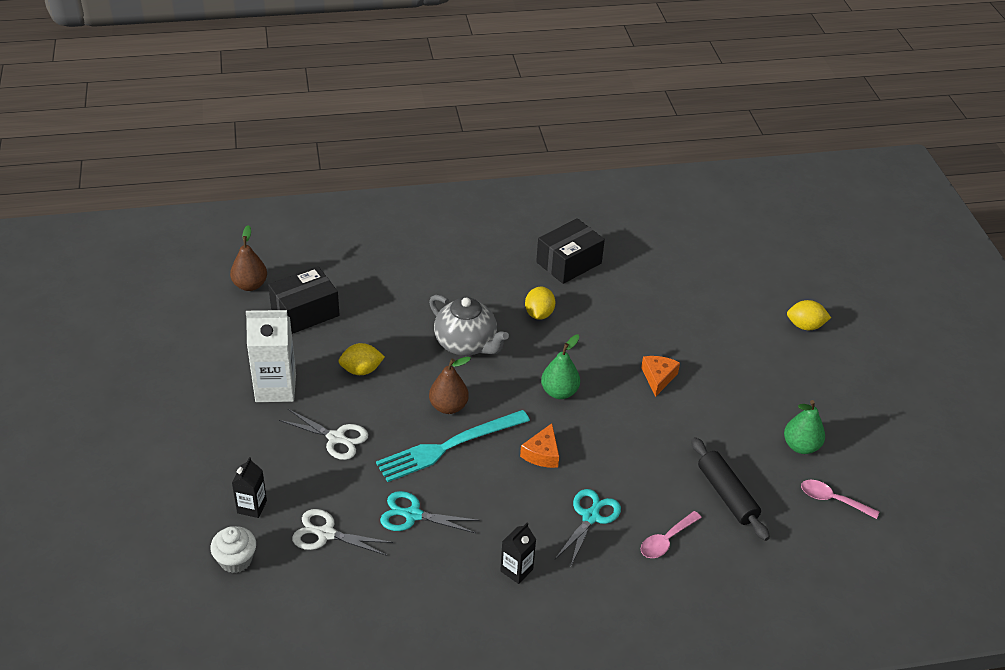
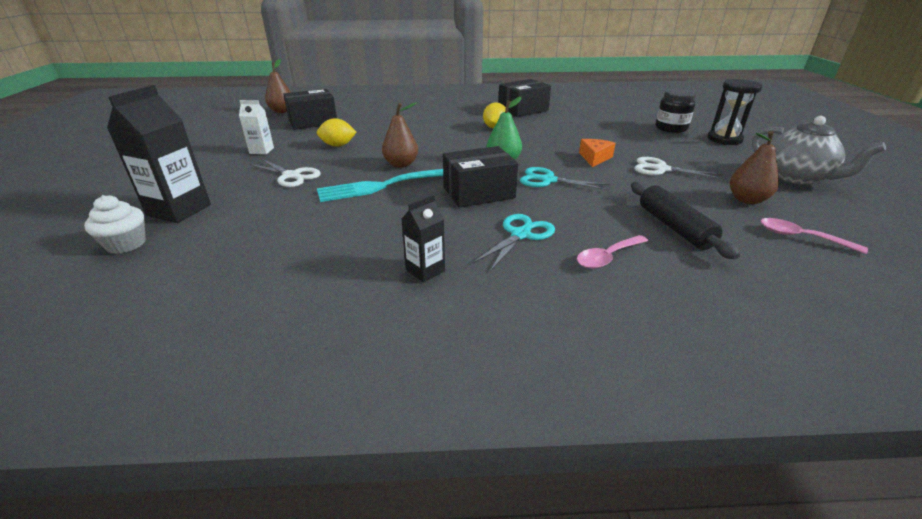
camera: 10 degrees right, 10 degrees down
black carton [232,457,267,518] -> black carton [107,85,211,223], size x1.81
white carton [246,310,296,402] -> white carton [239,100,274,154], size x0.55
white scissors [292,509,393,556] -> white scissors moved to [634,157,725,180]
turquoise scissors [380,491,479,533] -> turquoise scissors moved to [520,167,610,191]
grey teapot [429,295,509,356] -> grey teapot moved to [752,116,886,185]
orange cheese [520,423,559,468] -> black box [443,146,518,207]
green pear [784,400,825,454] -> brown pear [730,131,779,204]
yellow lemon [787,300,831,330] -> black hourglass [707,79,763,145]
none -> black jar [655,89,696,133]

